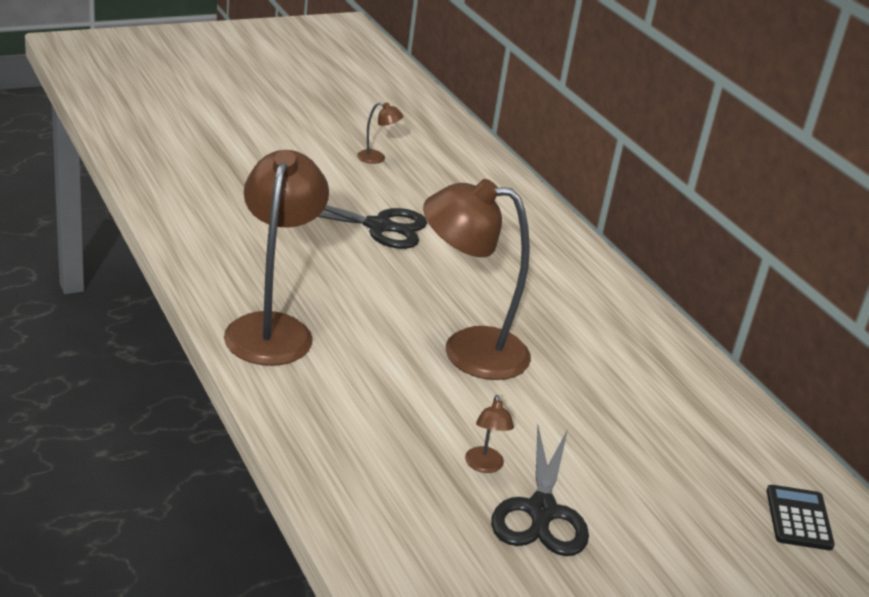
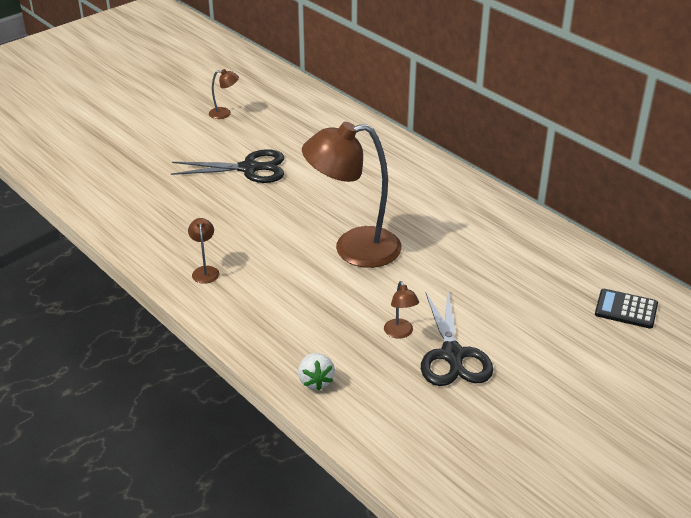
camera: 10 degrees left, 5 degrees up
brown lamp [224,150,329,366] -> brown lamp [188,218,219,284], size x0.41
black calculator [767,485,835,550] -> black calculator turned 60 degrees counterclockwise [595,289,658,329]
none -> white strawberry [298,353,335,390]

